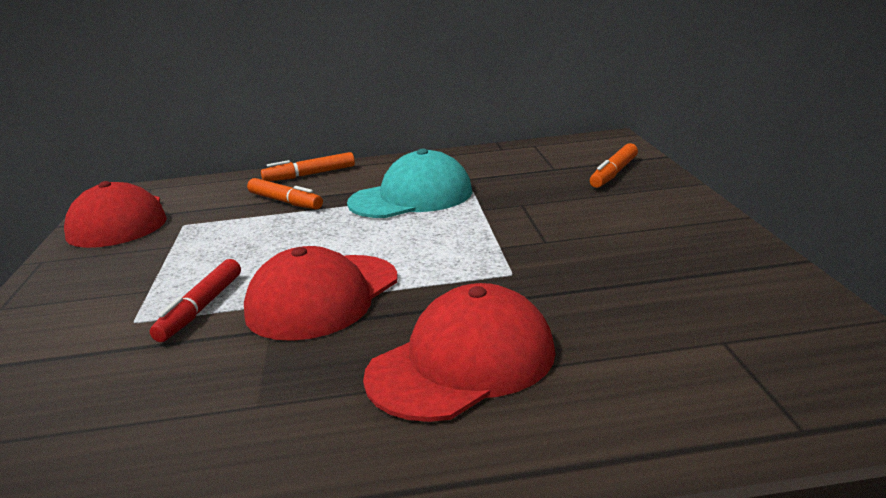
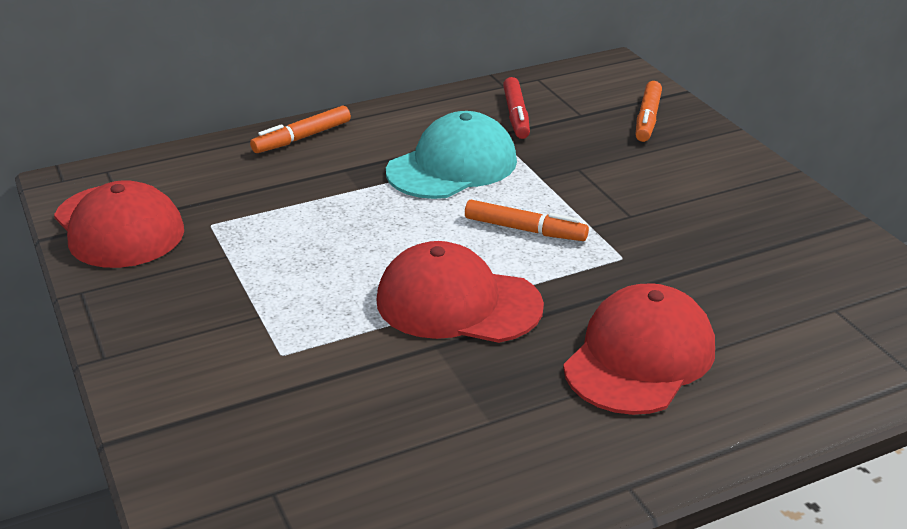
camera: 20 degrees left, 10 degrees up
red marker [150,259,241,342] -> red marker moved to [503,77,530,139]
red cap [244,246,398,341] -> red cap turned 90 degrees clockwise [376,241,544,343]
orange marker [247,178,323,209] -> orange marker moved to [465,200,589,241]

